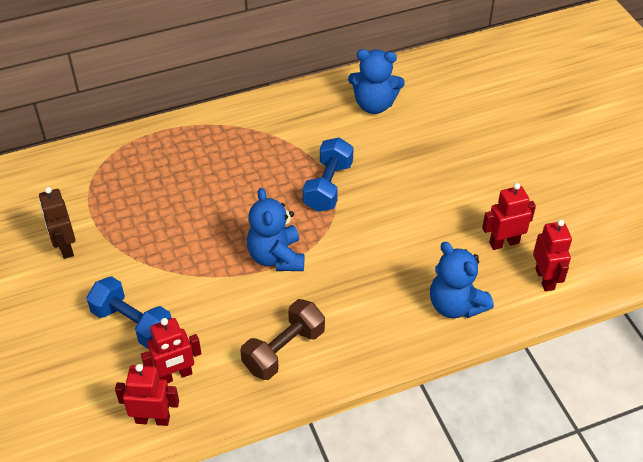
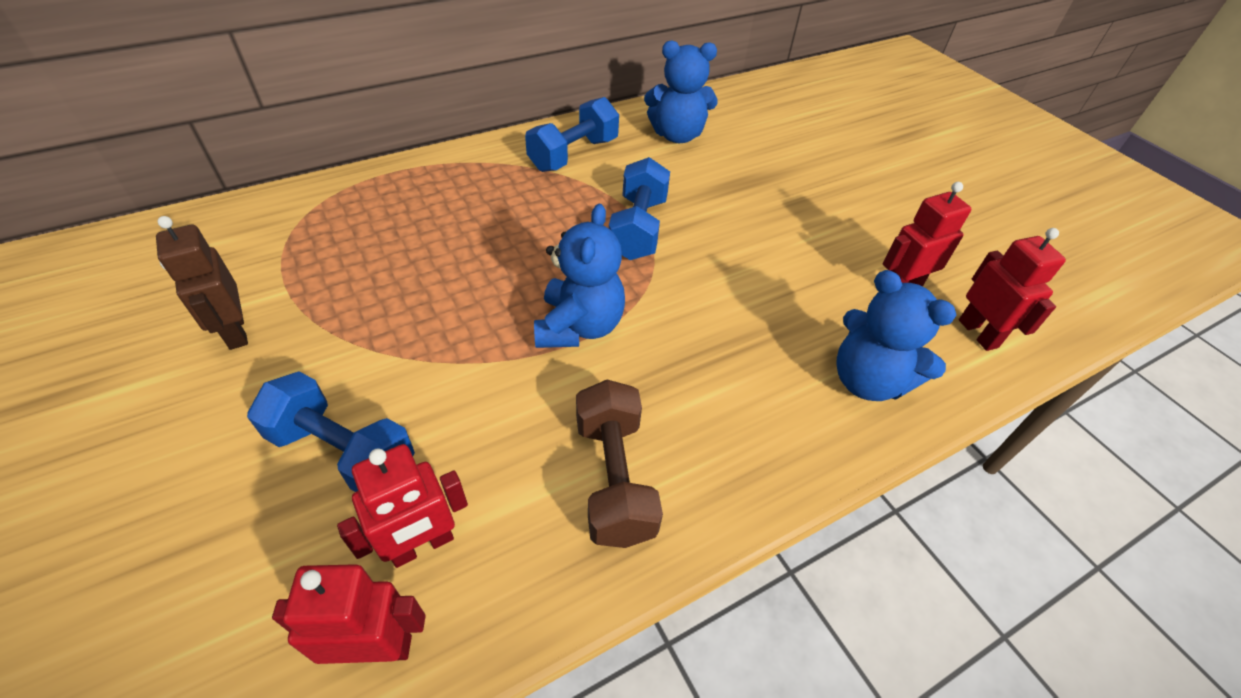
camera: 10 degrees left, 0 degrees up
brown dumbbell [241,299,325,380] -> brown dumbbell turned 45 degrees counterclockwise [576,380,663,548]
blue teddy bear [247,188,304,271] -> blue teddy bear turned 150 degrees counterclockwise [534,204,625,348]
none -> blue dumbbell [525,97,619,172]

